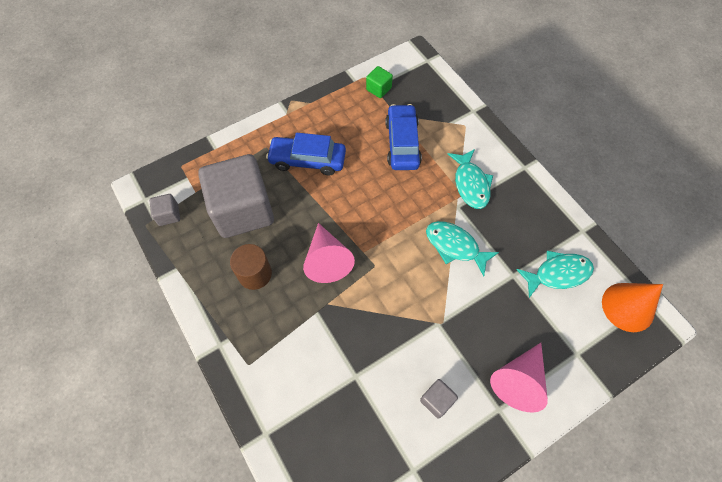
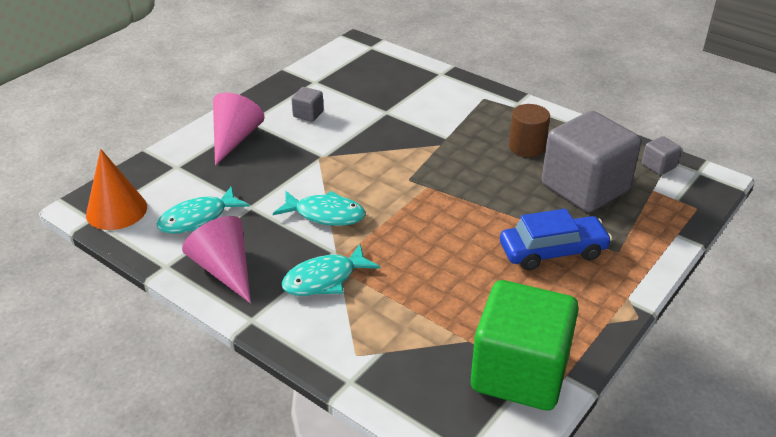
camera: 160 degrees right, 25 degrees down
pink cone [303,223,355,283] -> pink cone moved to [182,216,251,303]
green cube [366,66,393,98] -> green cube [471,280,579,411], size x2.47
blue car [385,104,422,170] -> none
turquoise fish [448,149,493,209] -> turquoise fish turned 90 degrees counterclockwise [281,244,380,296]

